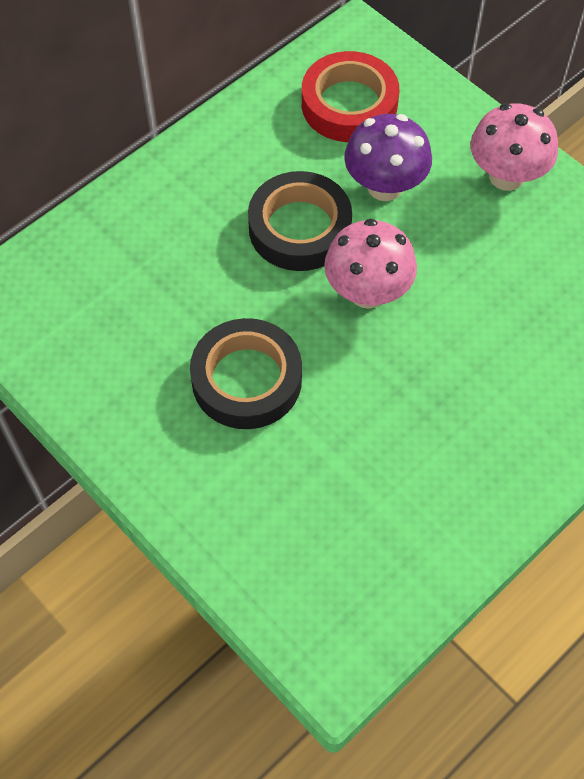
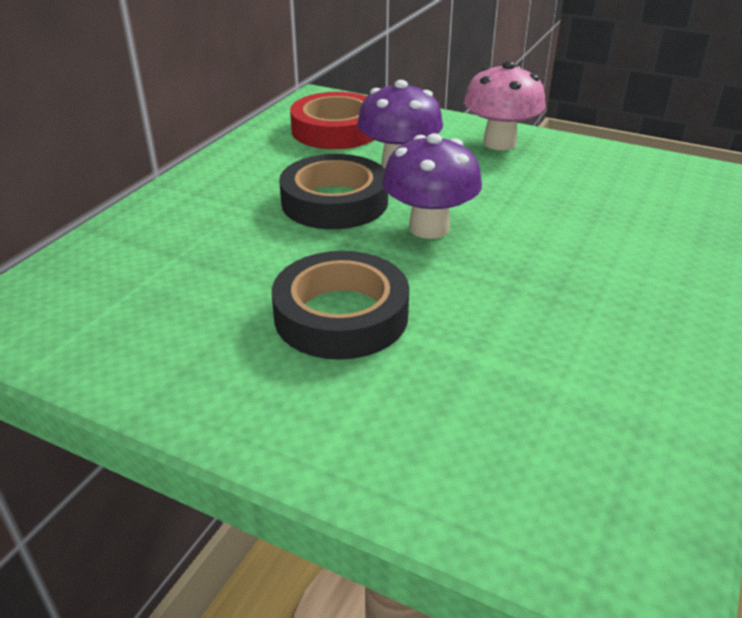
camera: 20 degrees left, 25 degrees down
pink mushroom [324,219,417,309] -> purple mushroom [382,133,482,239]

